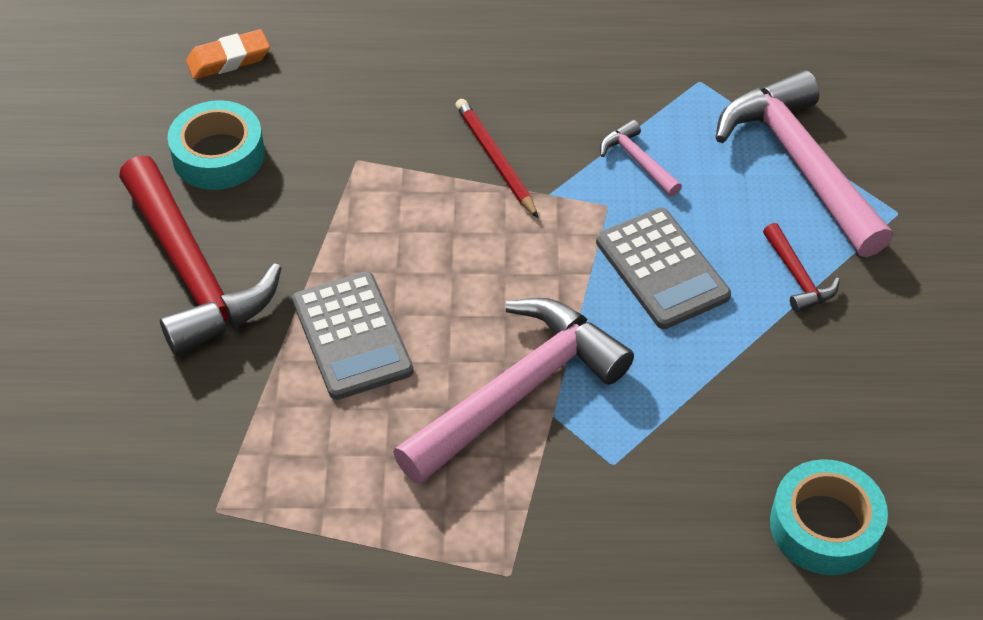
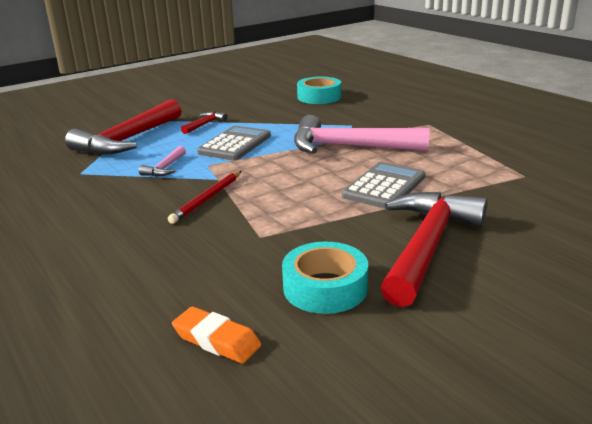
camera: 125 degrees left, 25 degrees down
pink hammer [716,70,893,257] -> red hammer [65,99,182,155]

